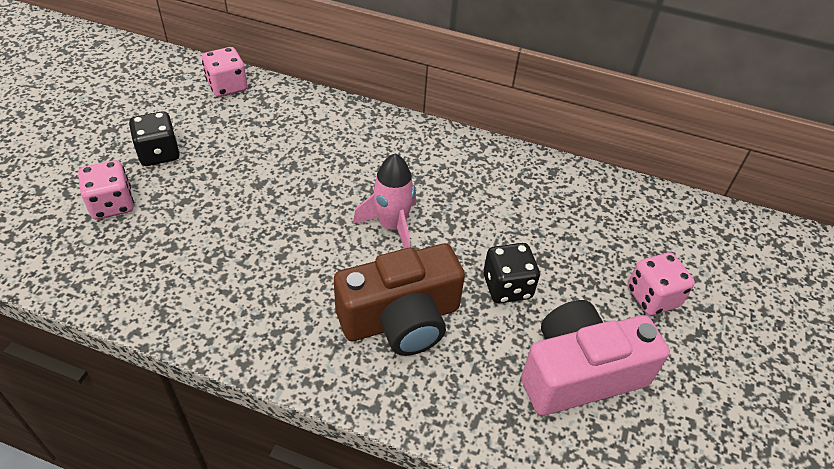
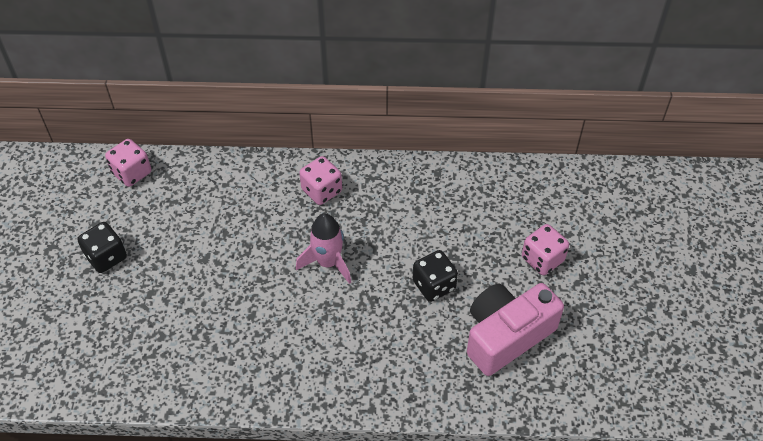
camera: 15 degrees left, 5 degrees up
pink dice [78,160,134,220] -> pink dice moved to [299,156,342,205]
brown camera [334,243,465,356] -> none

